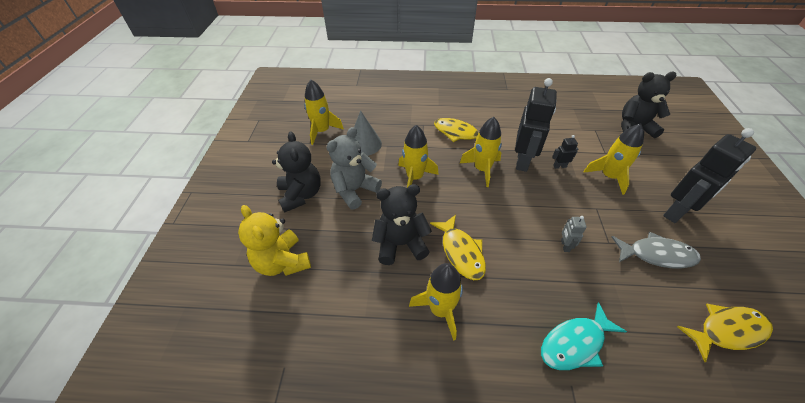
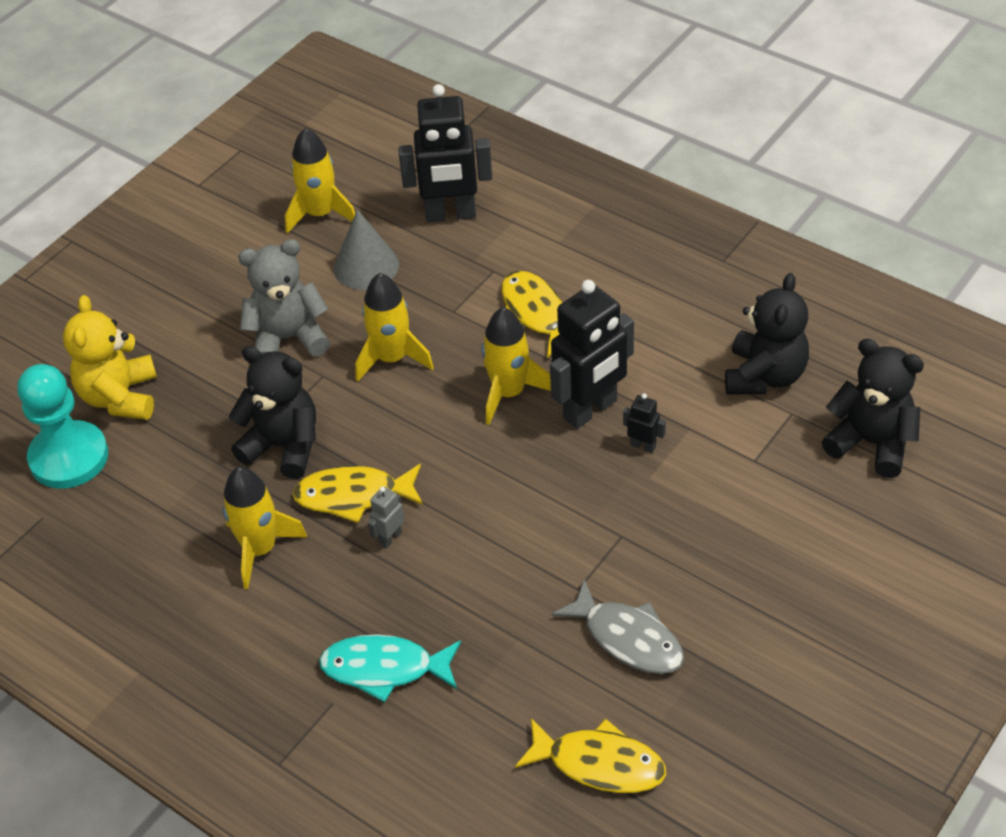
camera: 35 degrees right, 0 degrees up
black teddy bear [272,131,321,213] -> black teddy bear moved to [725,273,809,394]
yellow fish [430,215,486,280] -> yellow fish turned 75 degrees clockwise [292,464,423,523]
grey robot [561,216,587,252] -> grey robot moved to [368,486,404,548]
yellow rocket [583,123,644,195] -> none
black robot [663,128,756,223] -> black robot moved to [398,84,492,222]
none -> turquoise pawn [17,364,108,489]

